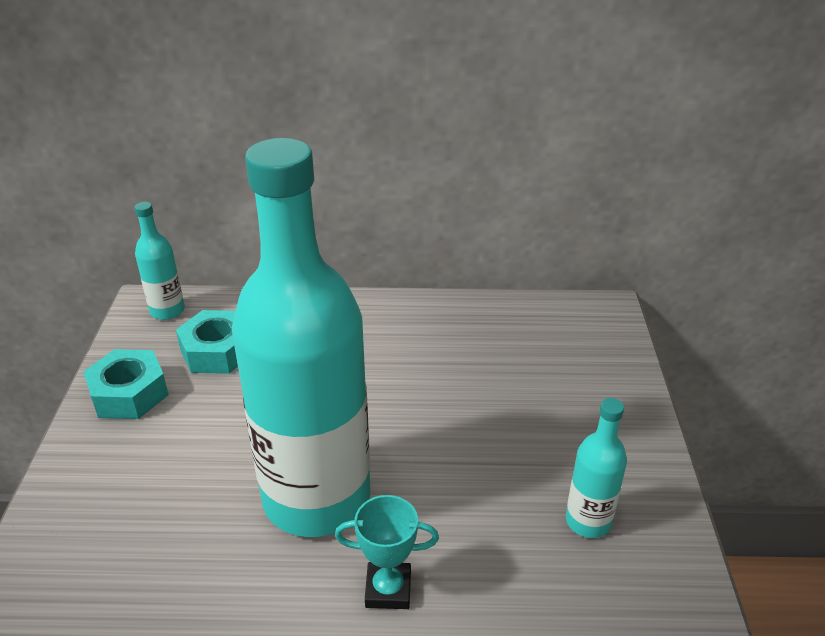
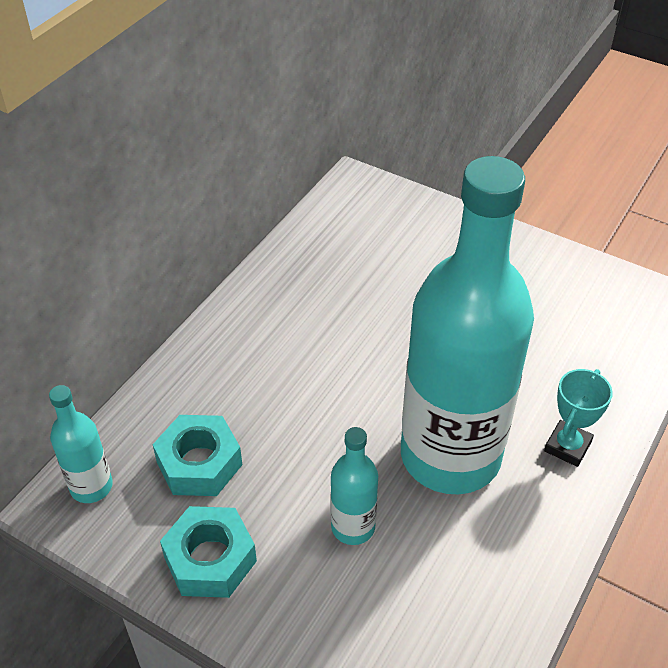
camera: 60 degrees left, 10 degrees up
turquoise bottle [566,398,627,538] -> turquoise bottle moved to [331,427,378,545]

